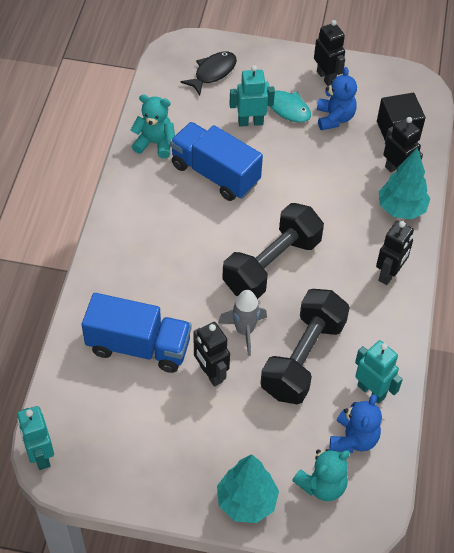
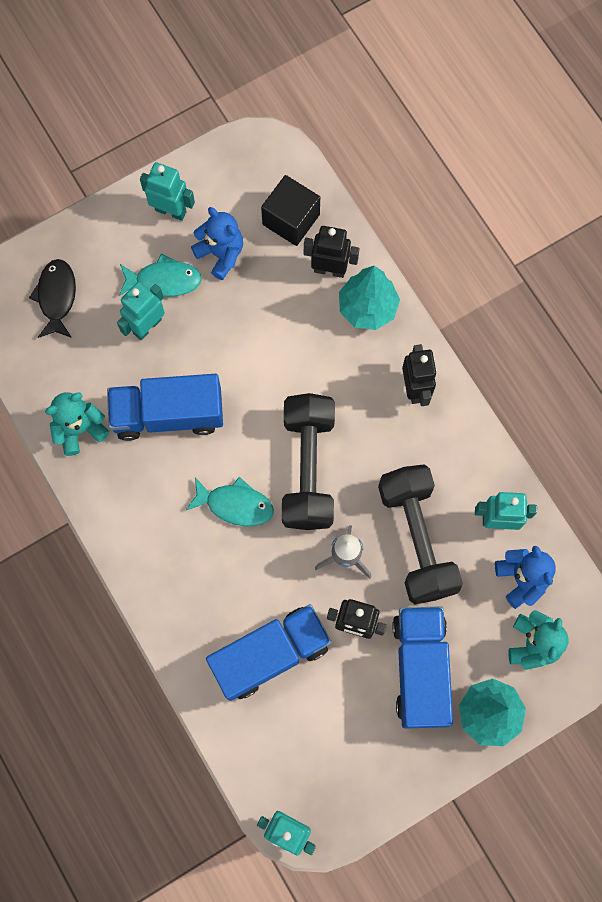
camera: 40 degrees left, 20 degrees up
black robot [314,20,345,87] -> turquoise robot [140,162,195,221]
none -> turquoise fish [186,477,274,526]
none -> blue truck [392,606,453,728]

